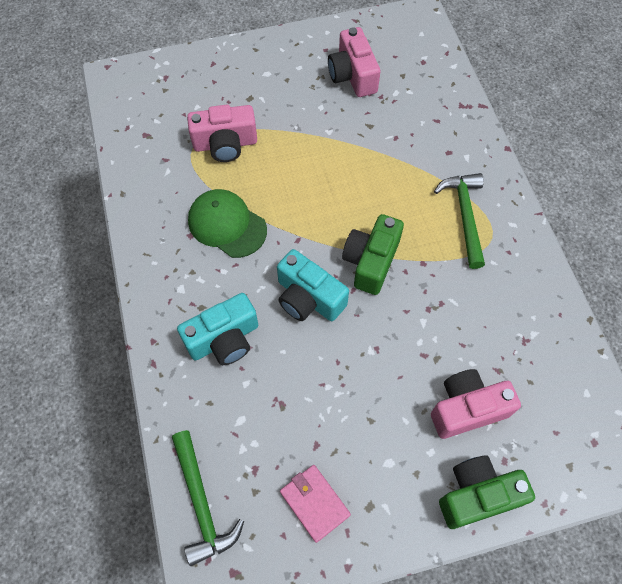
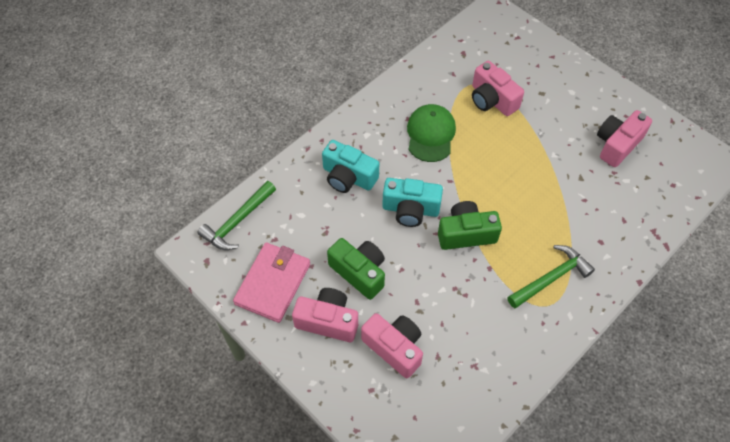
camera: 60 degrees right, 5 degrees down
turquoise camera [277,249,349,321] -> turquoise camera turned 90 degrees counterclockwise [382,178,443,227]
pink wallet [280,465,351,543] -> pink wallet [233,242,310,323], size x1.60
green camera [439,455,535,529] -> green camera moved to [327,238,385,300]
none -> pink camera [292,288,358,342]

